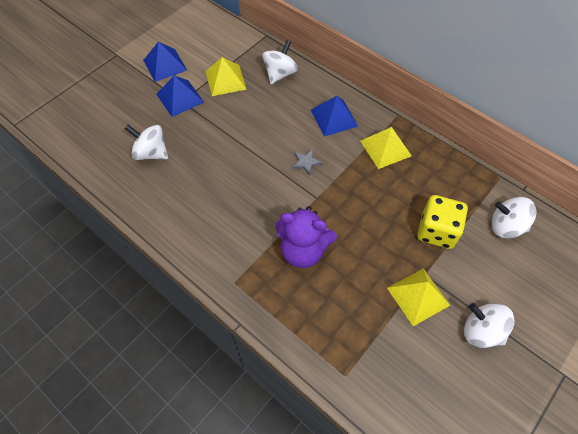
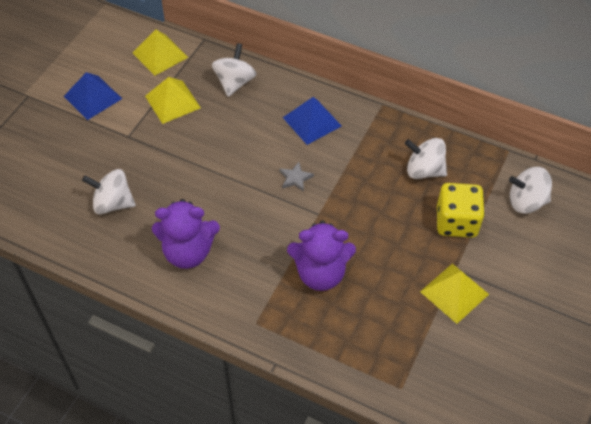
camera: 15 degrees left, 5 degrees down
blue pyramid [156,75,204,117] -> none
yellow pyramid [360,127,412,169] -> yellow pyramid moved to [132,30,188,76]
white spinning top [464,303,514,348] -> white spinning top moved to [405,138,447,179]
none -> purple teddy bear [152,199,220,269]

